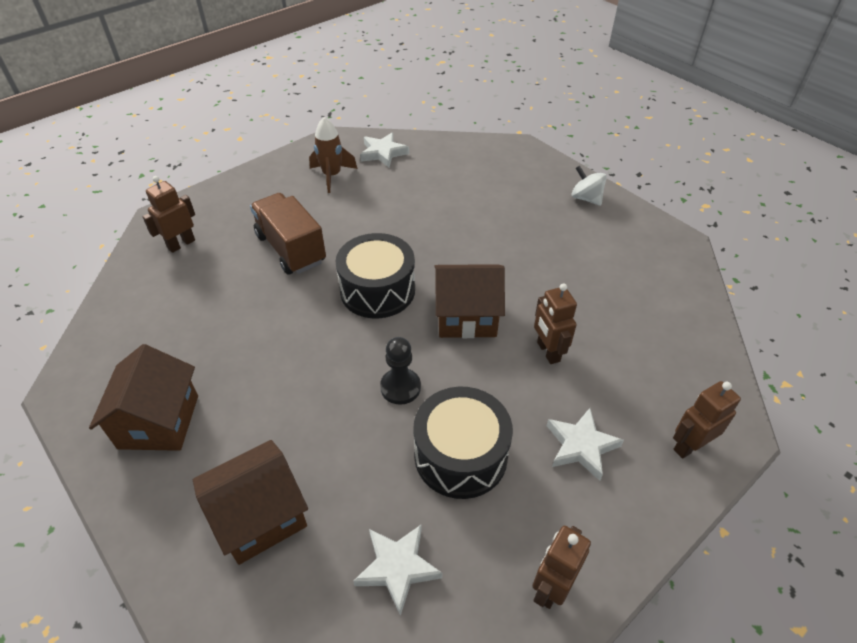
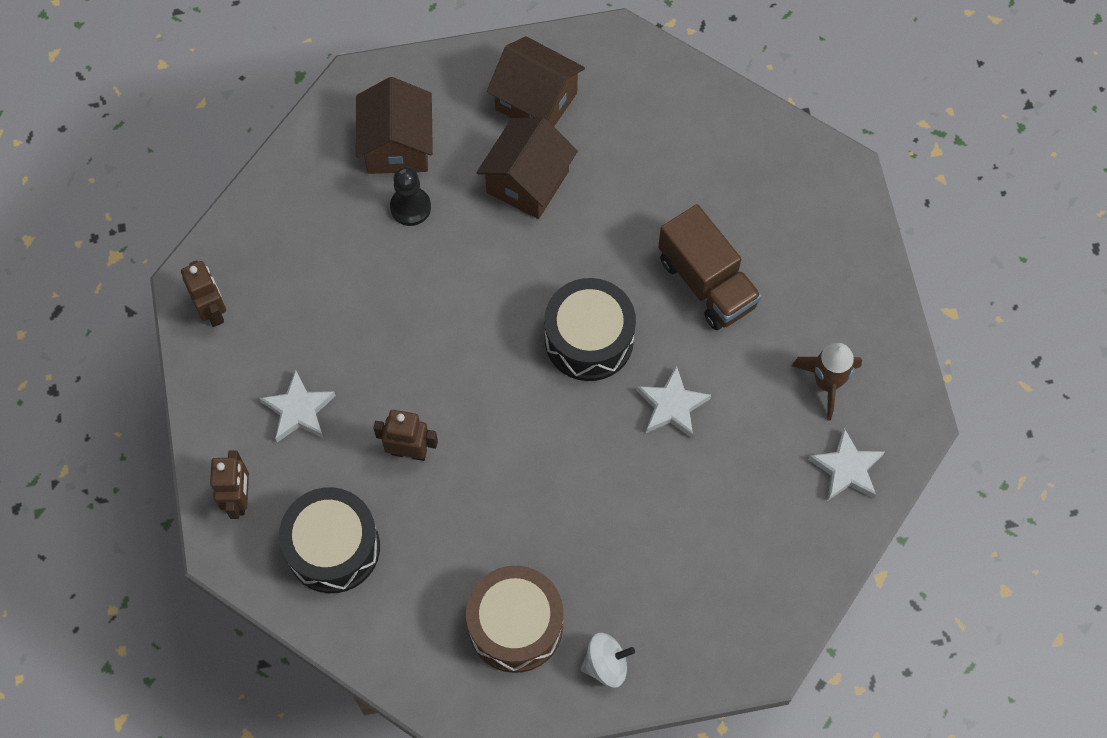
camera: 120 degrees right, 20 degrees up
brown robot [142,176,195,253] -> none
brown truck [250,193,326,275] -> brown truck turned 60 degrees clockwise [658,204,762,330]
white star [353,525,443,616] -> white star moved to [636,366,711,438]
black pawn [380,337,421,405] -> black pawn moved to [390,167,431,226]
black drum [413,387,513,499] -> black drum moved to [279,487,380,593]
brown house [435,264,505,338] -> brown house moved to [476,117,578,219]
none -> brown drum [466,566,563,673]

